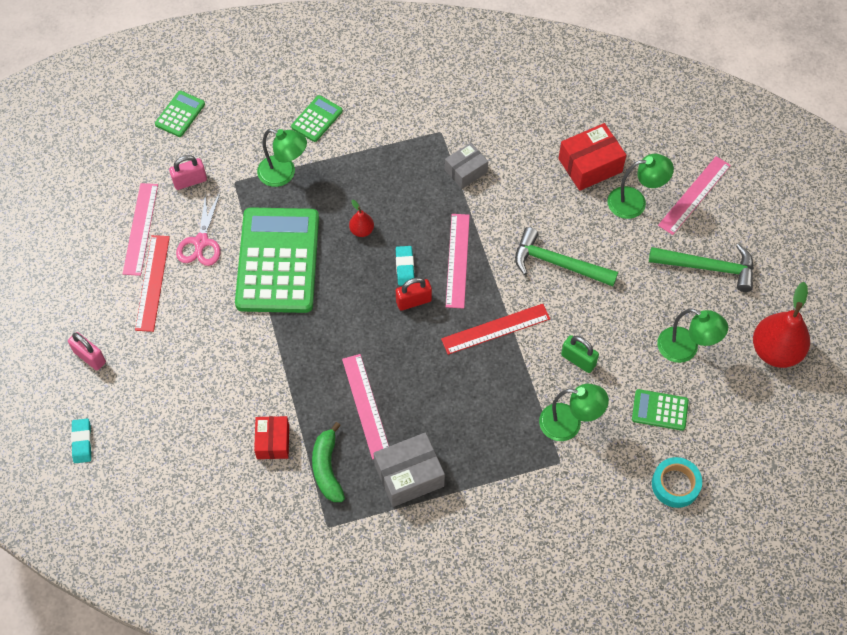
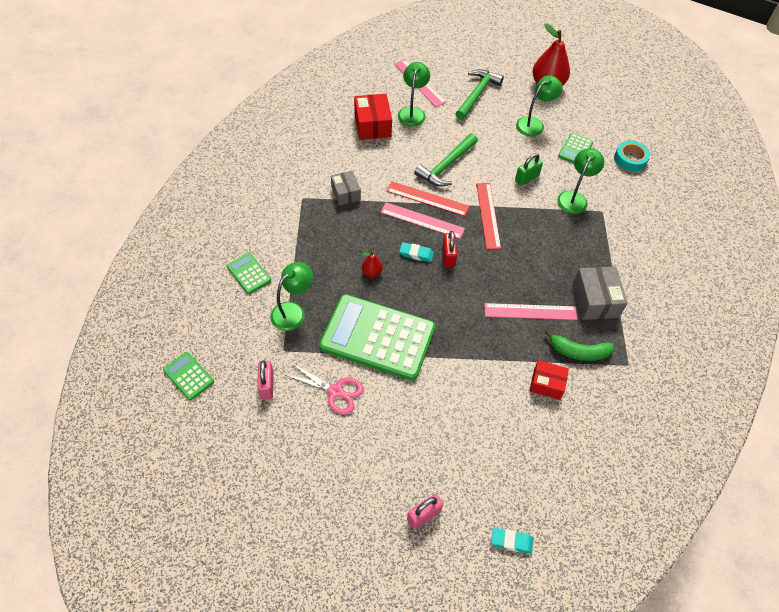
camera: 75 degrees left, 5 degrees down
pink ruler [123,183,158,276] -> none
red ruler [135,235,170,332] -> red ruler moved to [387,181,469,216]

